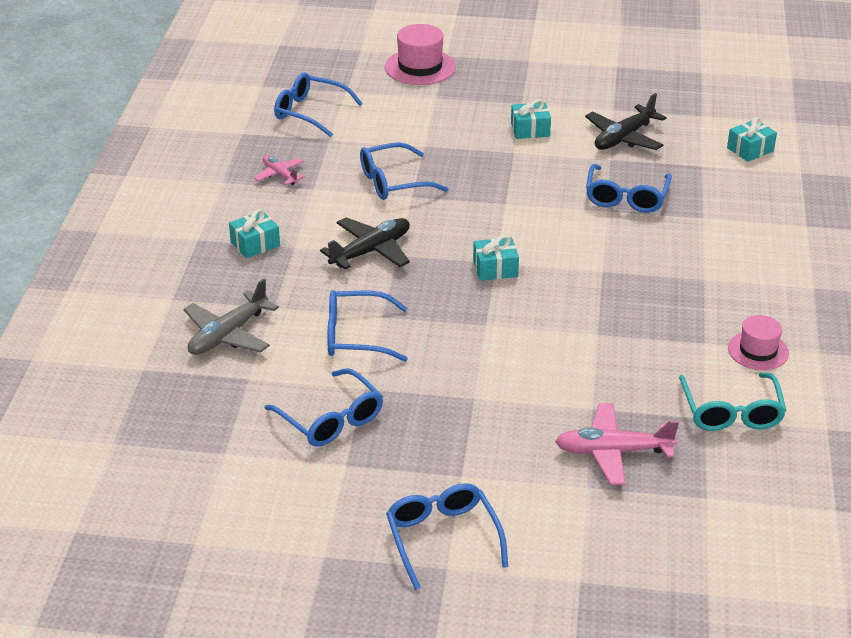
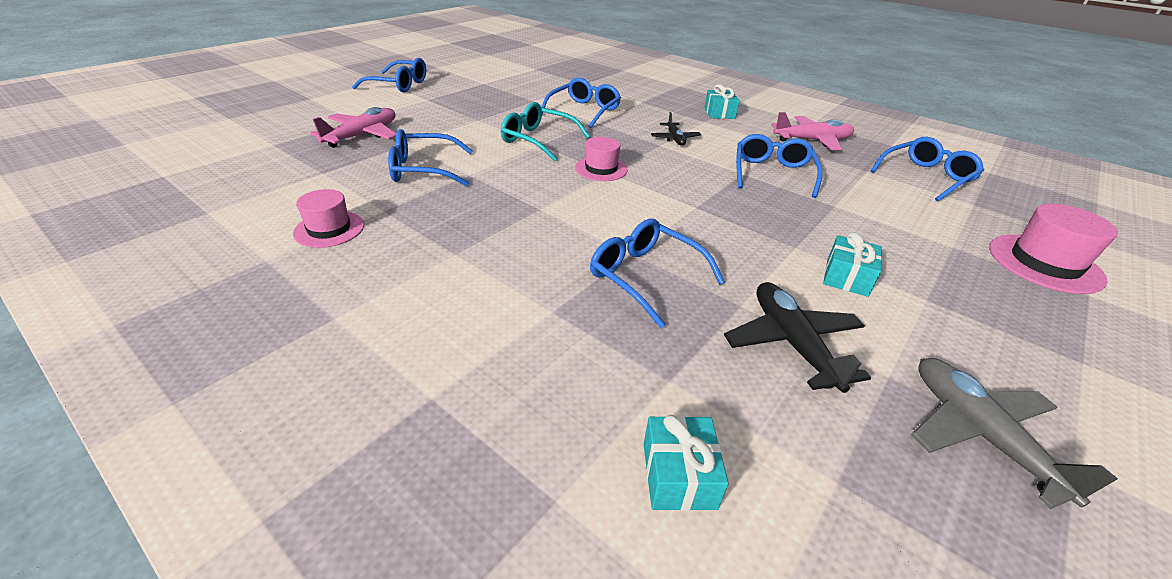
camera: 120 degrees right, 0 degrees up
grey plane [183,279,279,355] -> grey plane moved to [911,358,1118,509]
pink plane [254,155,305,185] -> pink plane [771,112,854,150], size x1.66
blue glasses [265,368,383,447] -> blue glasses moved to [388,129,473,186]
black plane [320,217,410,270] -> black plane [651,112,701,146], size x0.60
turquoise gift [473,235,519,281] -> pink hat [575,137,628,181]
turquoise glasses [679,372,787,431] -> turquoise glasses moved to [501,102,590,161]

